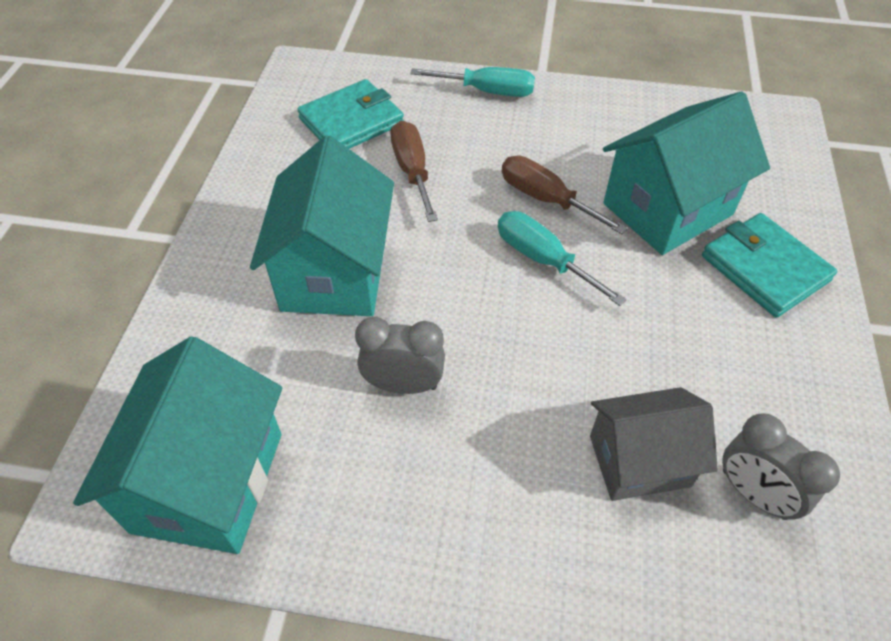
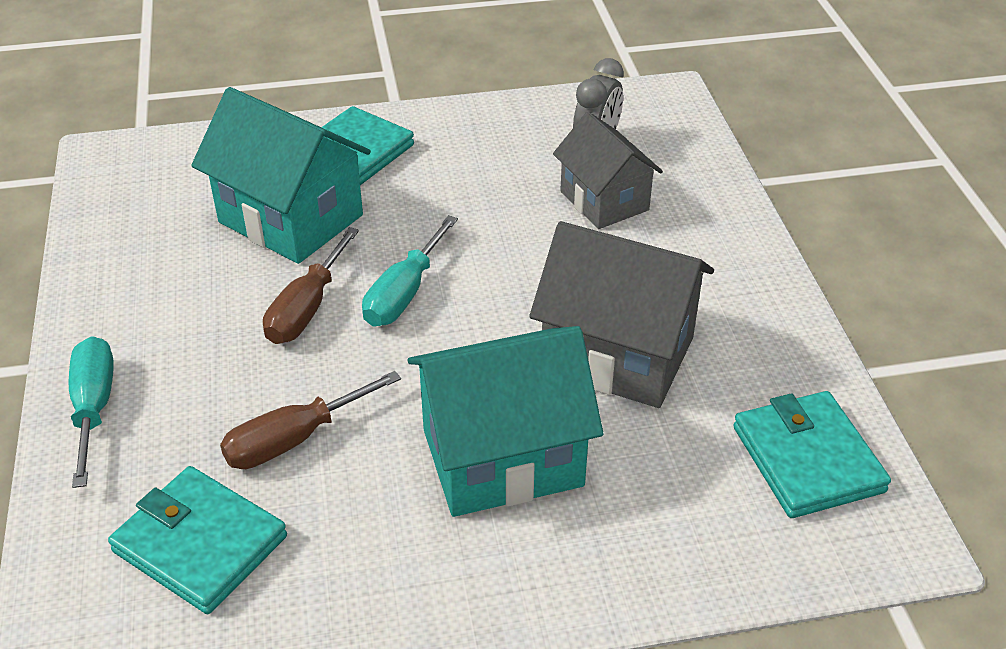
camera: 110 degrees left, 10 degrees down
turquoise house [73,336,282,554] -> turquoise wallet [733,391,891,518]
grey clock [355,317,445,394] -> grey house [529,221,714,408]

